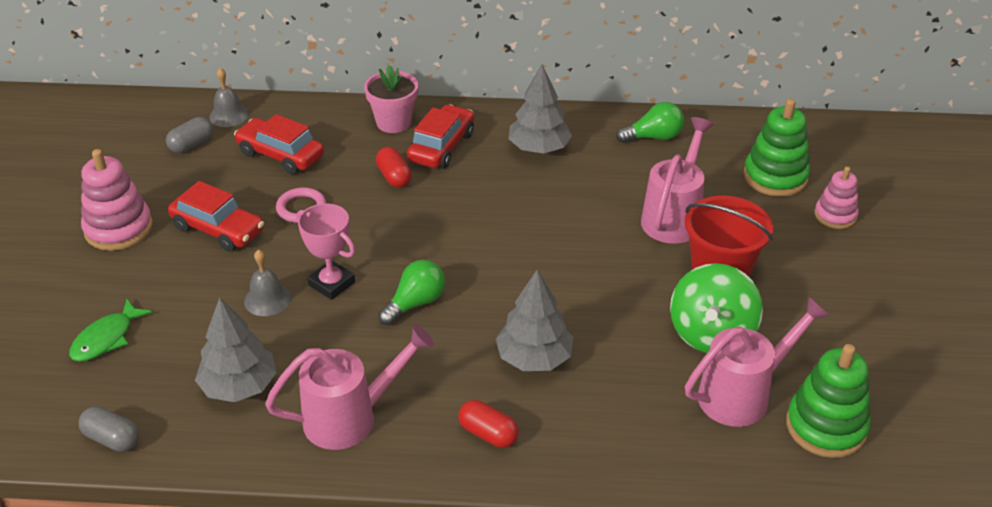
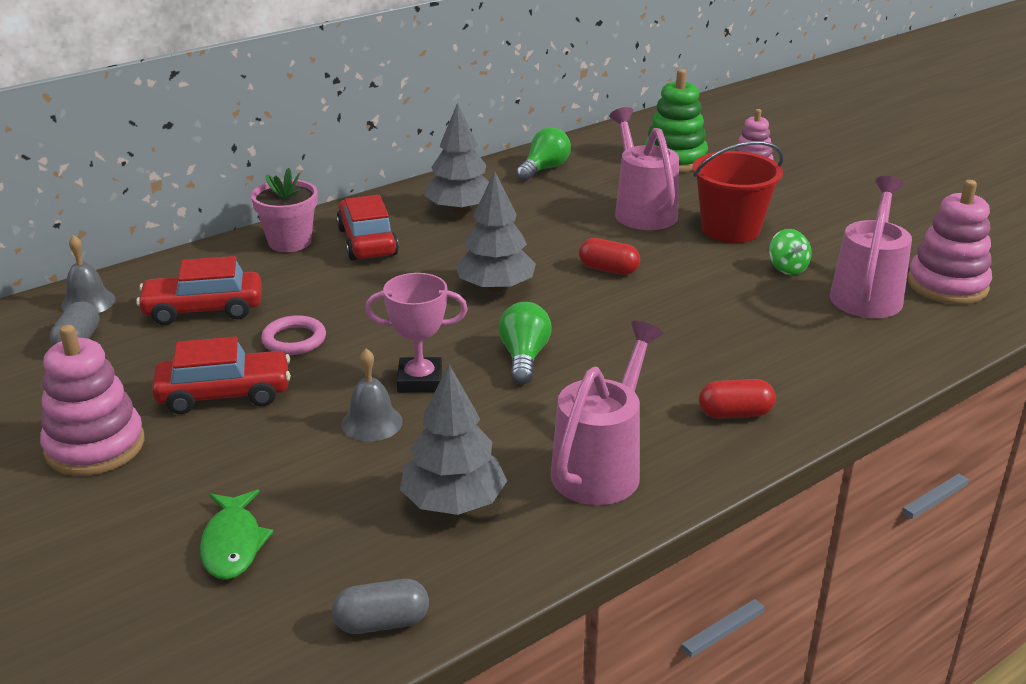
camera: 40 degrees left, 10 degrees down
red capsule [376,147,412,188] -> red capsule moved to [579,238,640,275]
grey tree [496,269,573,371] -> grey tree moved to [455,171,536,292]
green spinning top [670,263,763,353] -> green spinning top [769,229,812,275], size x0.50
green stacking toy [786,344,871,458] -> pink stacking toy [908,180,992,304]

